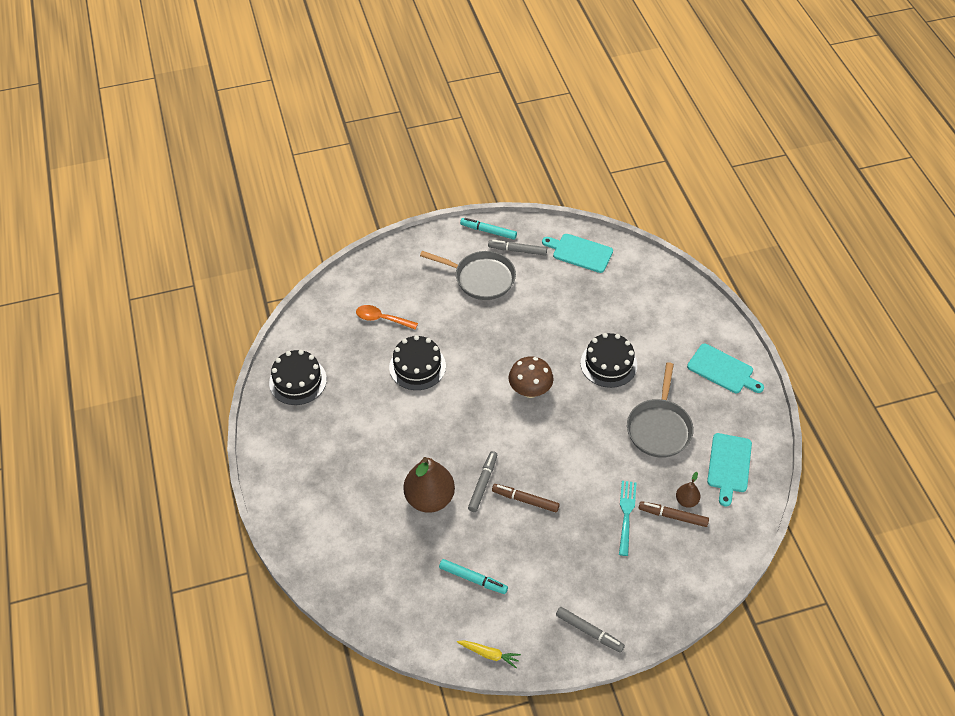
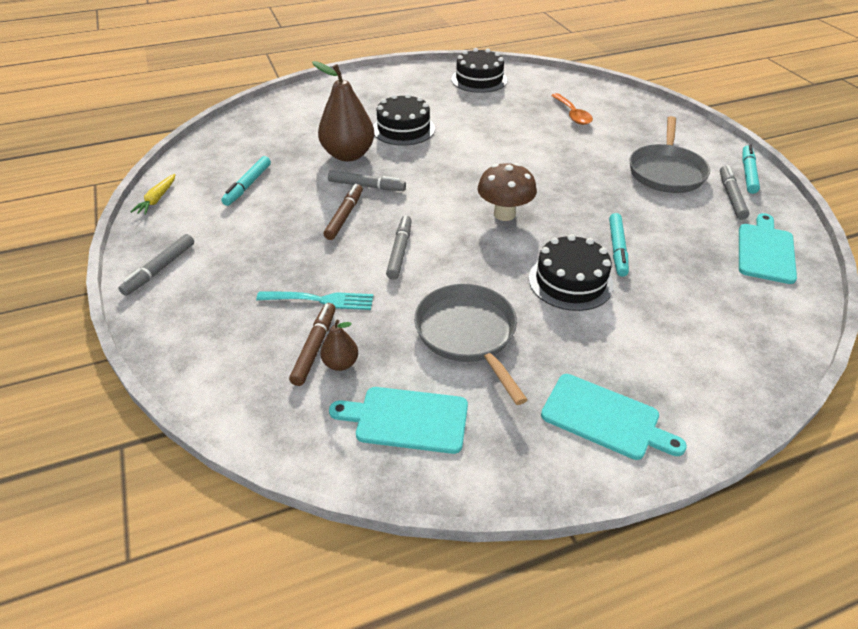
camera: 85 degrees right, 10 degrees down
orange spoon [356,305,418,330] -> orange spoon turned 150 degrees clockwise [551,93,593,125]
black cake [389,335,446,390] -> black cake moved to [373,94,435,146]
grey pan [627,362,694,458] -> grey pan turned 60 degrees clockwise [414,284,528,405]
turquoise cutting board [687,344,764,393] -> turquoise cutting board turned 90 degrees counterclockwise [541,374,687,460]
none -> grey marker [386,216,412,279]
none -> turquoise marker [609,213,629,277]

